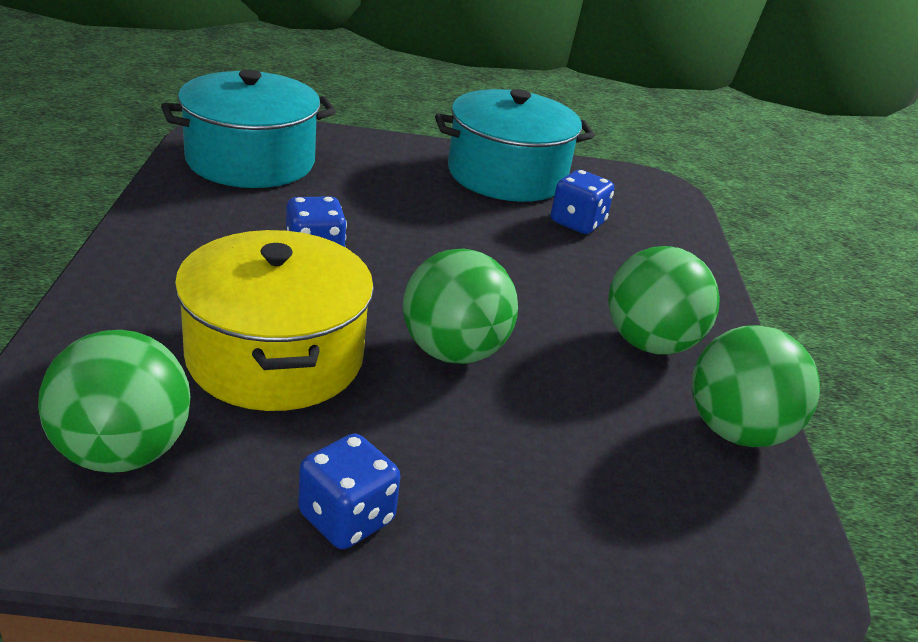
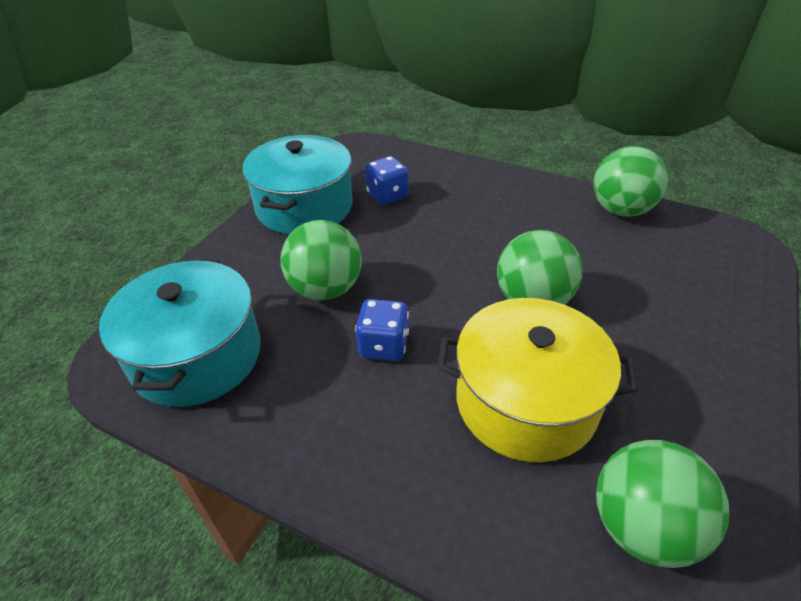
camera: 60 degrees left, 10 degrees up
blue dice [298,433,400,549] -> none
green ball [608,246,720,355] -> green ball moved to [281,220,362,300]

